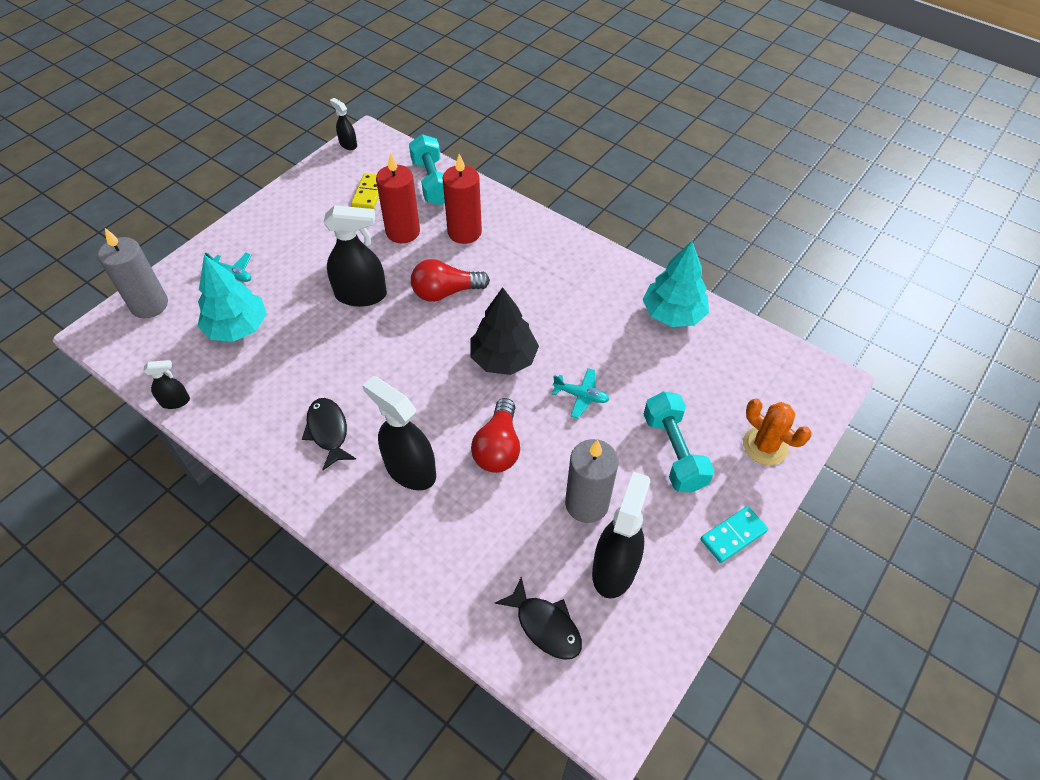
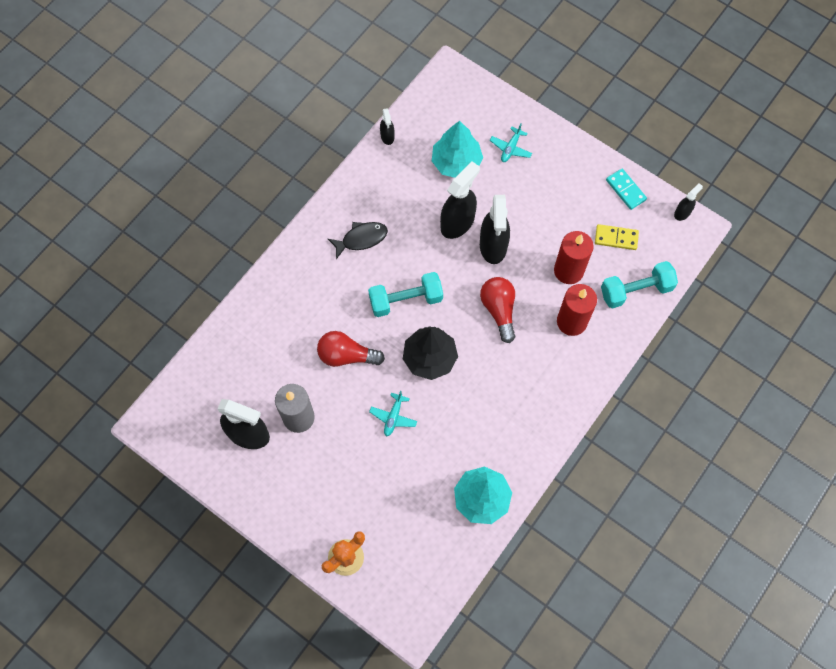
camera: 90 degrees right, 15 degrees up
grey candle [98,228,168,318] -> none
black spray bottle [362,376,436,490] -> black spray bottle moved to [440,161,480,239]
black fish [495,577,582,660] -> none
turquoise dumbbell [644,391,715,493] -> turquoise dumbbell moved to [368,272,443,317]
turquoise domino [701,506,768,563] -> turquoise domino moved to [606,169,647,210]

